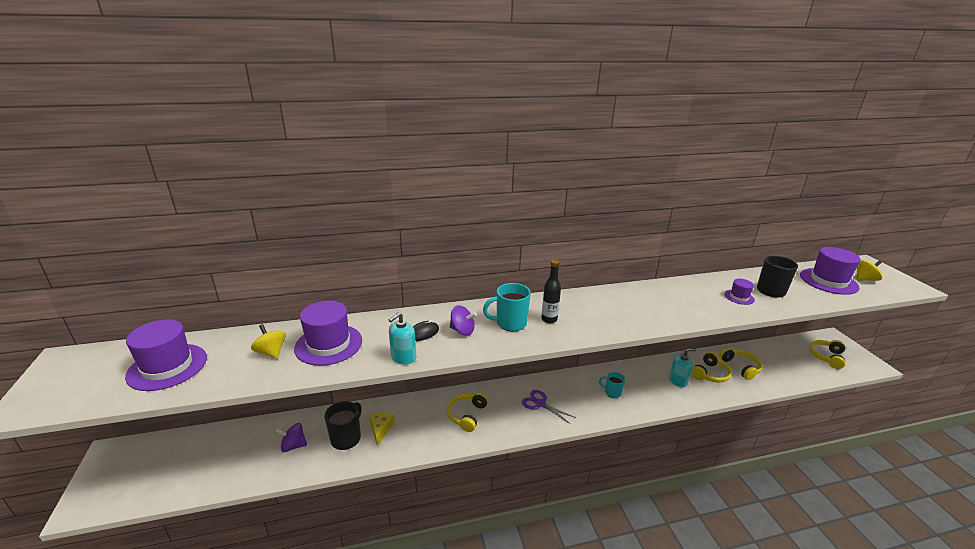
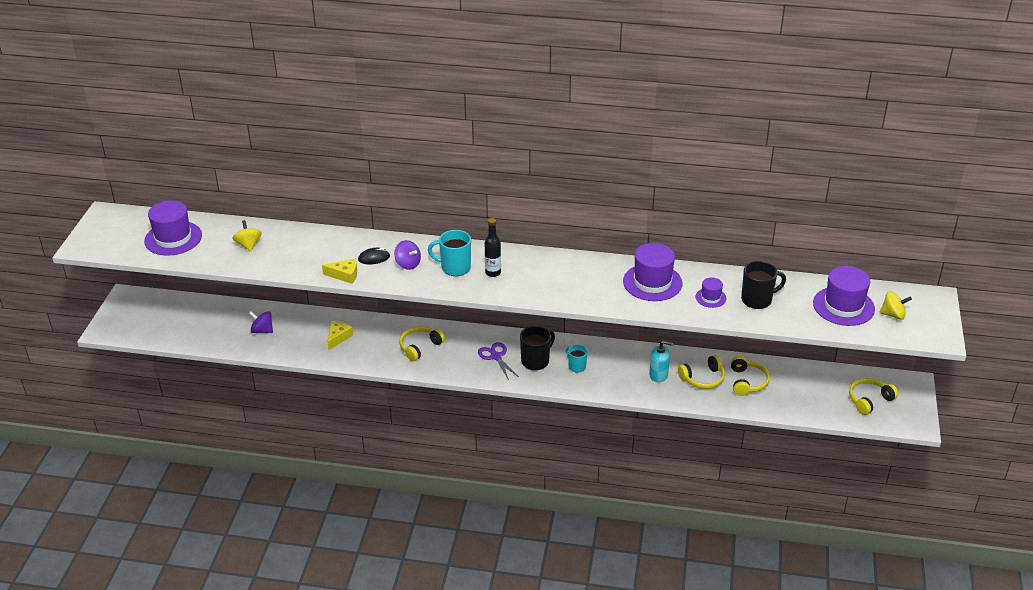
camera: 25 degrees right, 10 degrees up
purple hat [294,300,362,366] -> purple hat moved to [623,243,682,301]
black mug [324,401,362,450] -> black mug moved to [520,326,555,371]
turquoise soap dispenser [389,312,416,365] -> yellow cheese [322,258,357,284]

